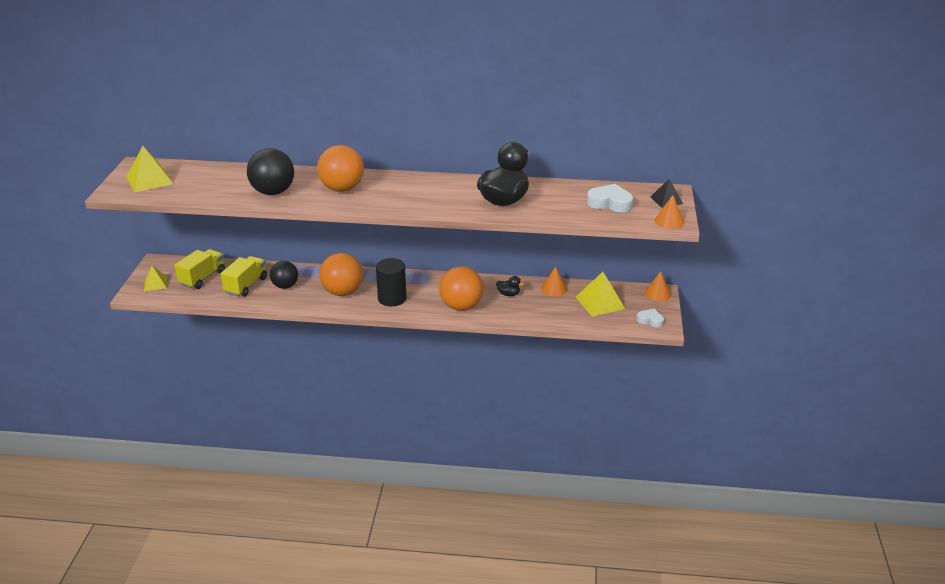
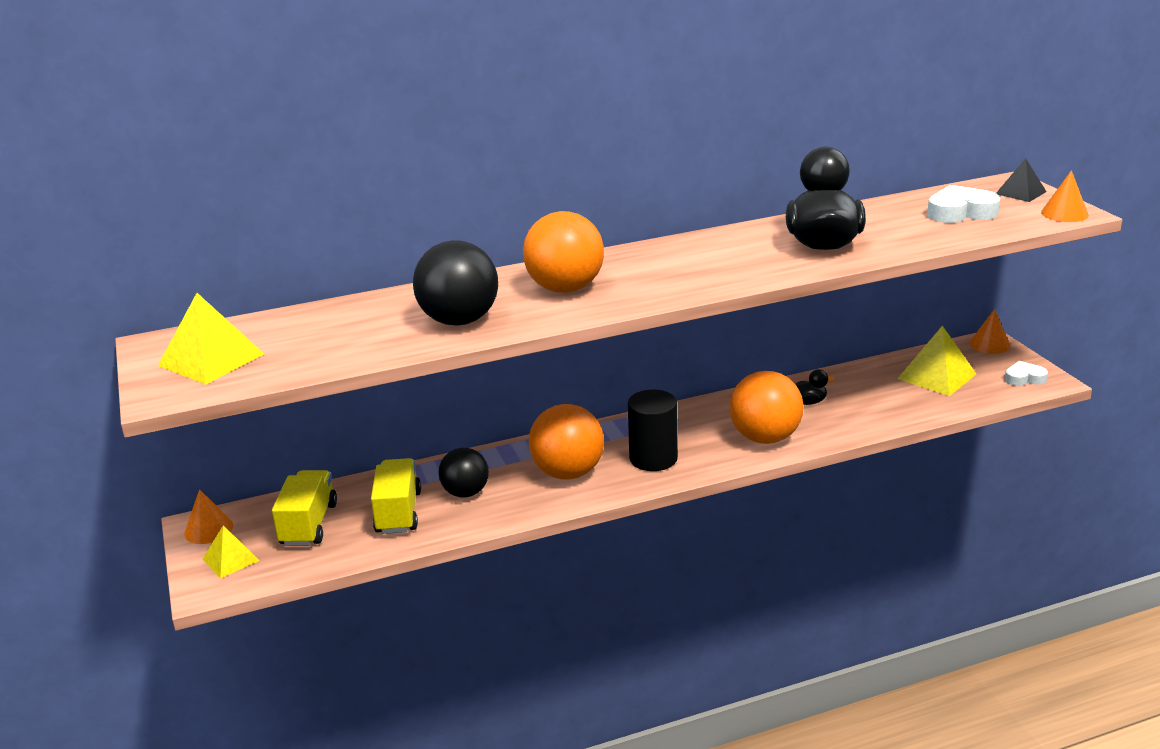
camera: 25 degrees left, 5 degrees down
orange cone [541,266,567,296] -> orange cone moved to [184,489,233,544]

